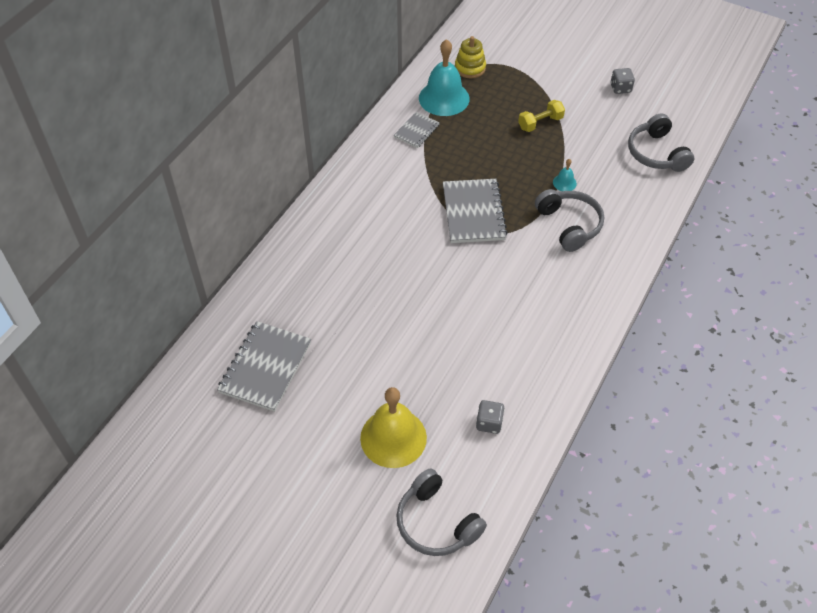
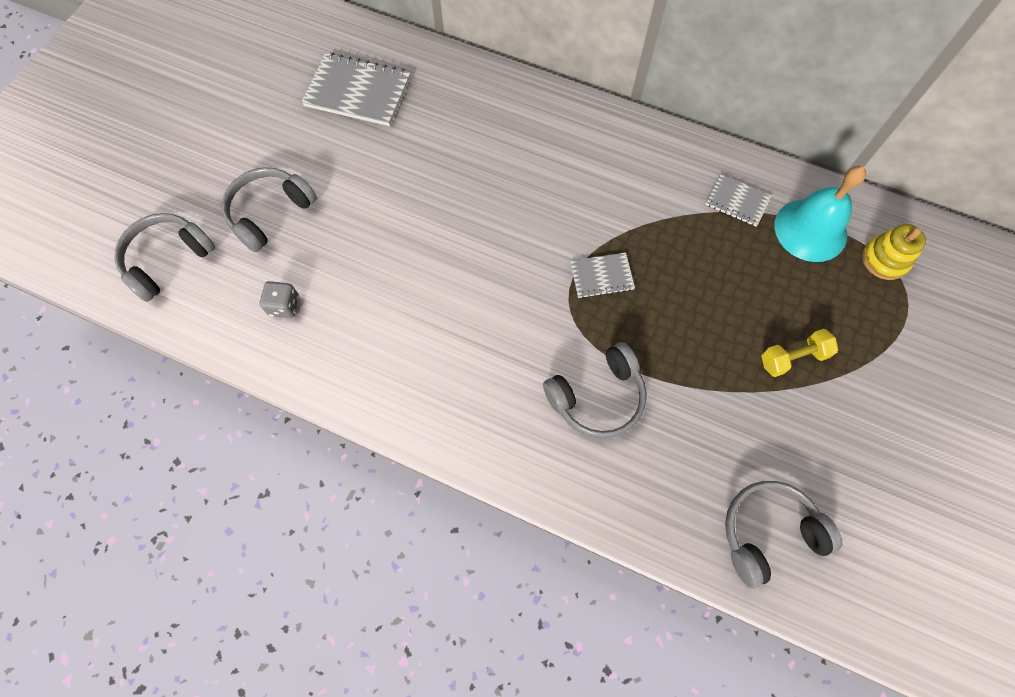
camera: 85 degrees right, 15 degrees up
yellow bell [360,387,427,468] -> grey headphones [222,168,317,252]
grey notebook [443,179,508,243] -> grey notebook [570,252,635,298], size x0.56
yellow dumbbell [518,100,565,132] -> yellow dumbbell turned 75 degrees counterclockwise [761,329,838,377]
turquoise bell [553,159,577,191] -> none
grey dice [611,68,635,94] -> none

